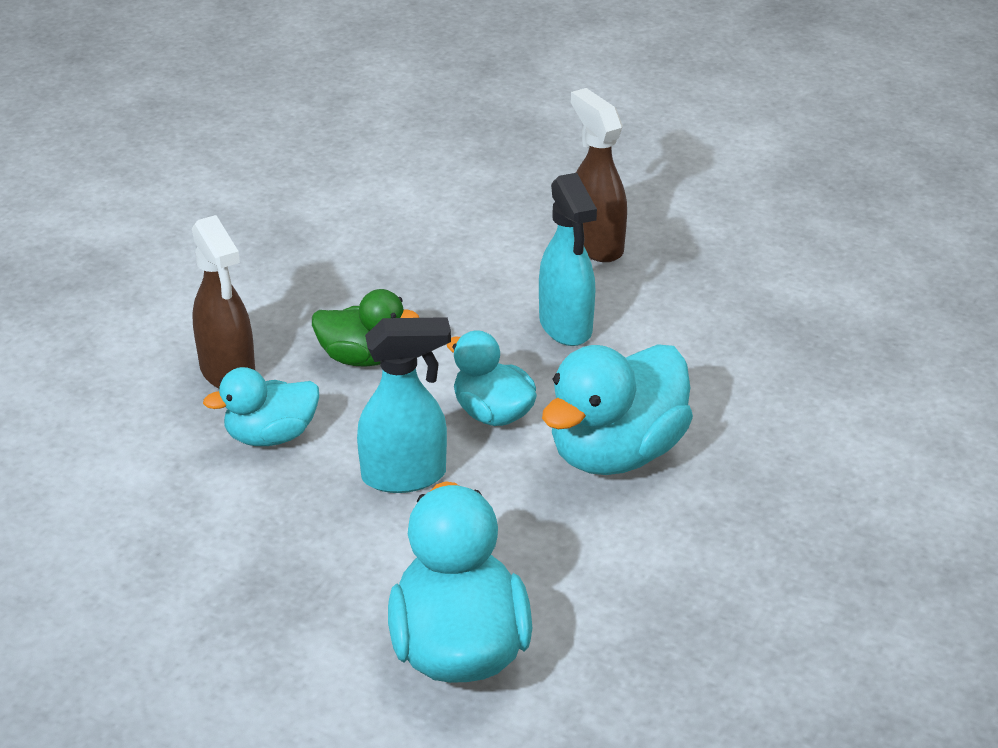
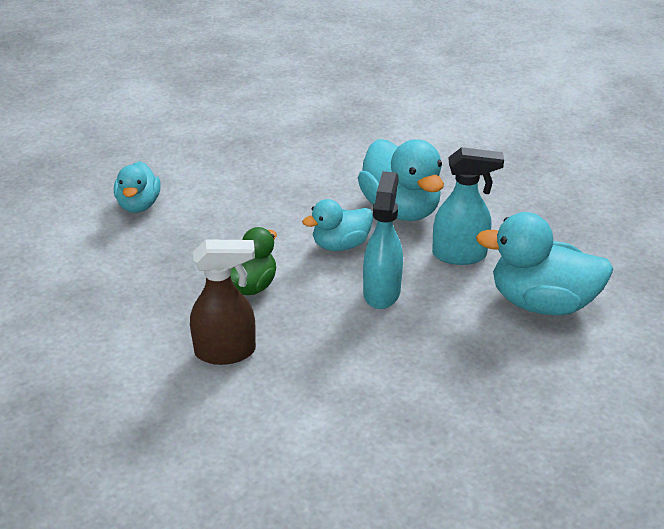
camera: 70 degrees left, 0 degrees up
turquoise duck [203,367,319,446] -> turquoise duck moved to [114,161,161,213]
turquoise spray bottle [539,173,597,346] -> turquoise spray bottle moved to [432,147,504,265]
brown spray bottle [571,88,627,262] -> none

